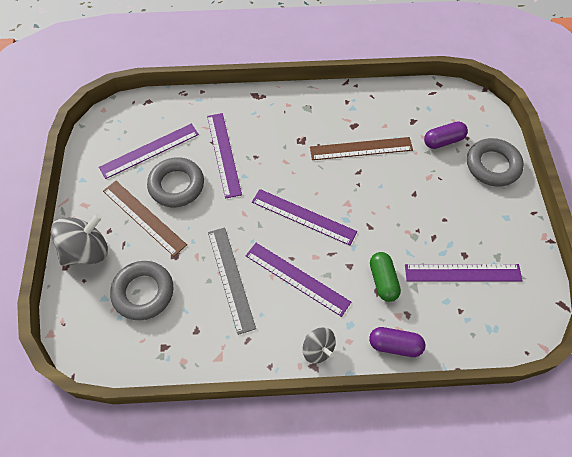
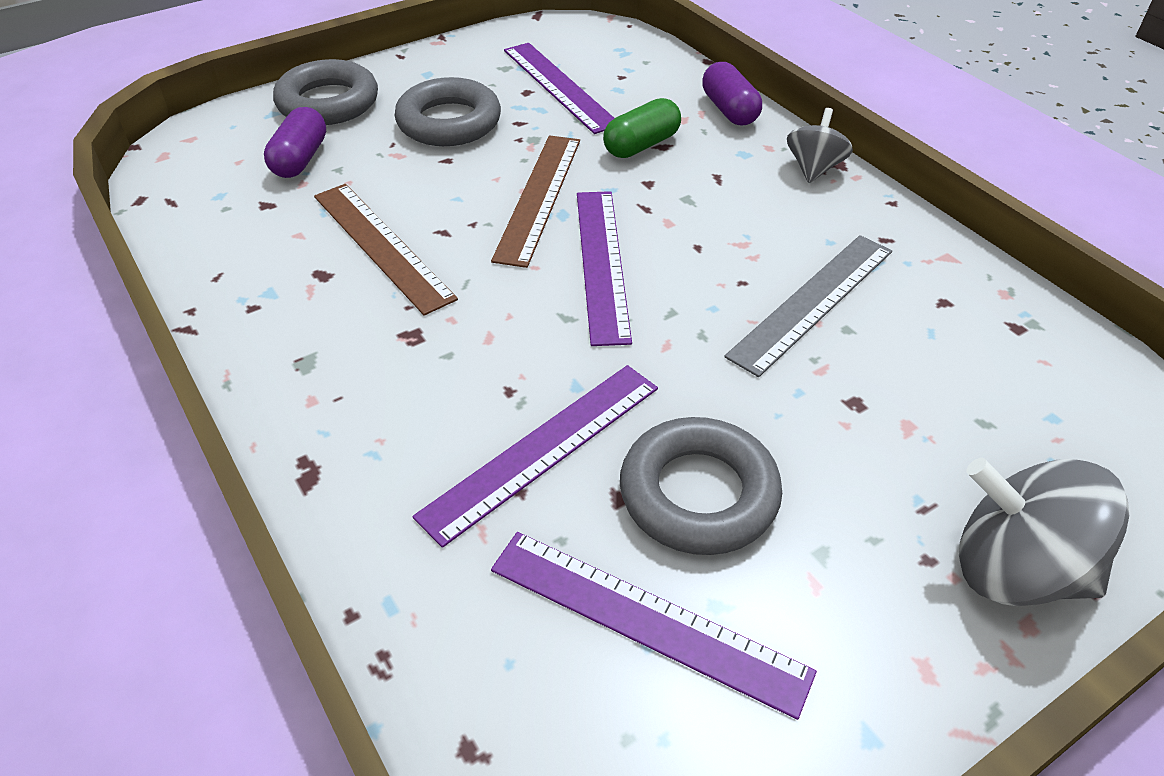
camera: 120 degrees left, 15 degrees down
brown ruler [103,181,187,256] -> brown ruler moved to [491,135,580,268]
grey ring [110,261,173,320] -> grey ring moved to [394,77,501,146]
purple ruler [245,243,351,317] -> none
purple capsule [424,121,468,149] -> purple capsule turned 60 degrees clockwise [264,107,326,178]

